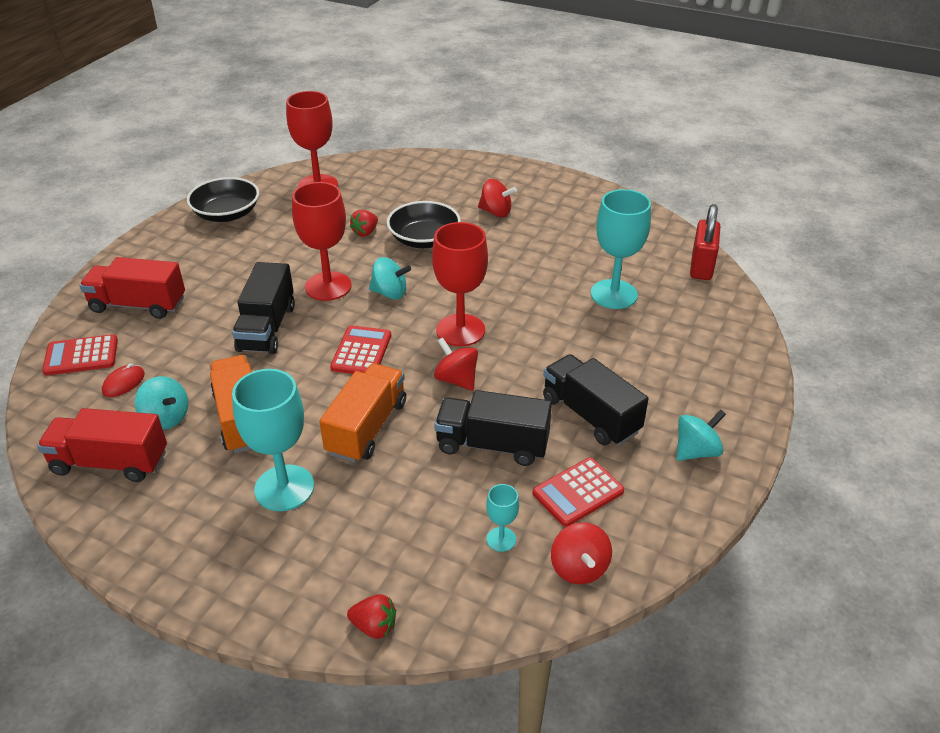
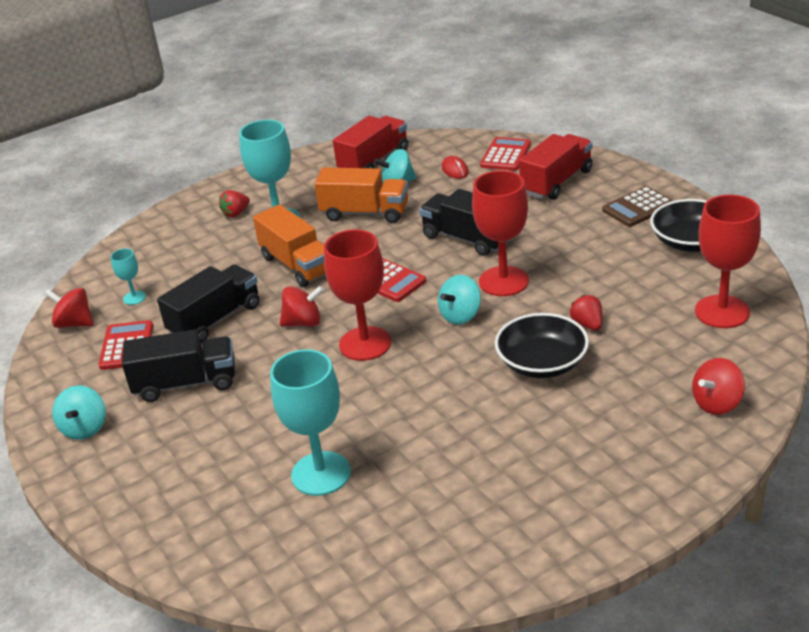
camera: 125 degrees right, 5 degrees down
red strawberry [347,594,396,639] -> red strawberry moved to [219,190,250,218]
red spinning top [478,179,517,217] -> red spinning top moved to [692,358,745,415]
red padlock [690,204,720,280] -> none
none -> brown calculator [602,186,673,227]

